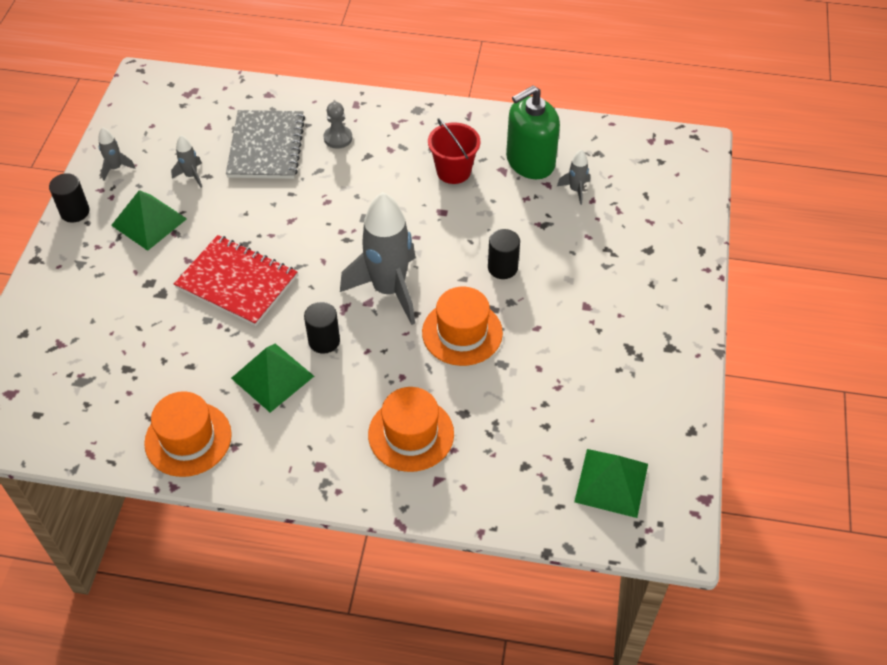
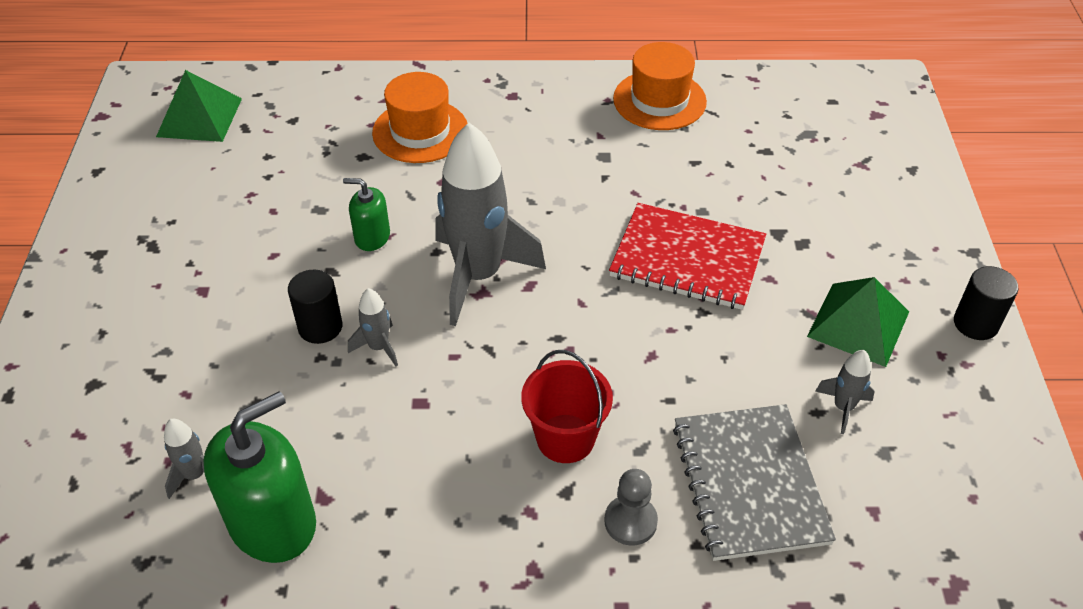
camera: 170 degrees right, 5 degrees down
grey rocket [98,127,136,181] -> grey rocket moved to [348,288,398,366]
green pyramid [231,343,314,413] -> none
black cylinder [304,302,340,354] -> none
orange hat [422,287,503,366] -> green soap dispenser [343,178,390,251]
red bucket [428,118,480,184] -> red bucket moved to [521,350,613,463]

